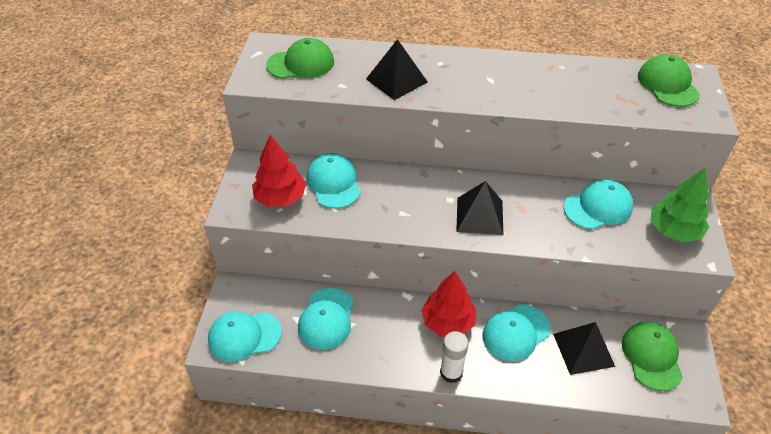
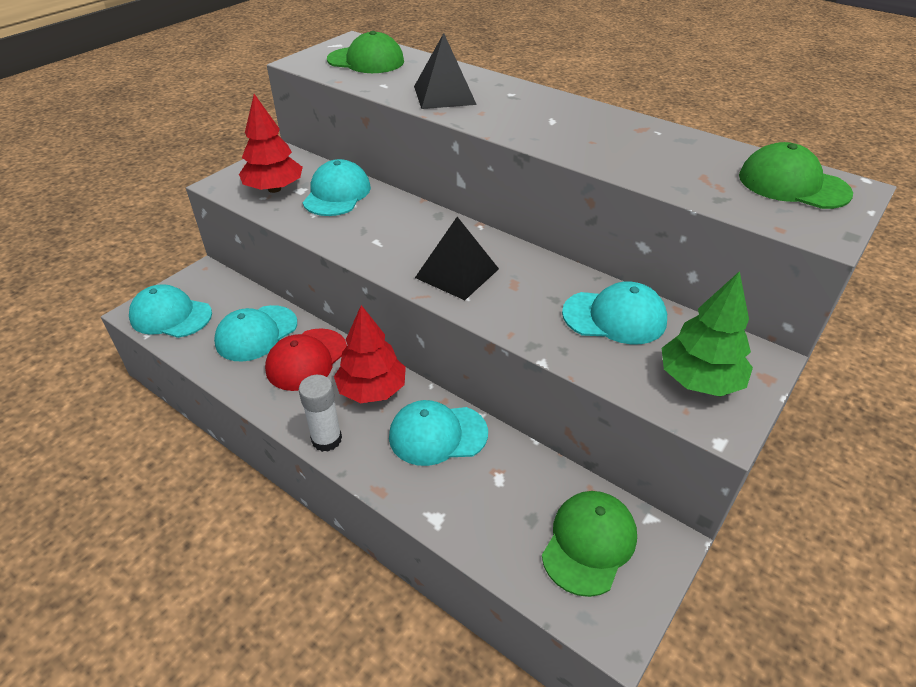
camera: 30 degrees right, 5 degrees down
black pyramid [553,322,615,375] -> none
green cap [638,54,700,107] -> green cap turned 75 degrees counterclockwise [739,142,853,209]
none -> red cap [265,328,347,391]

